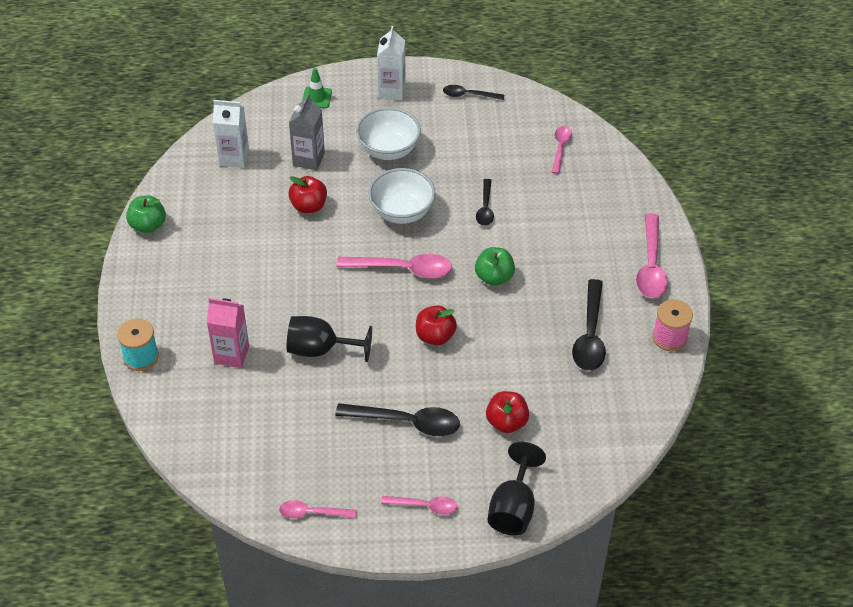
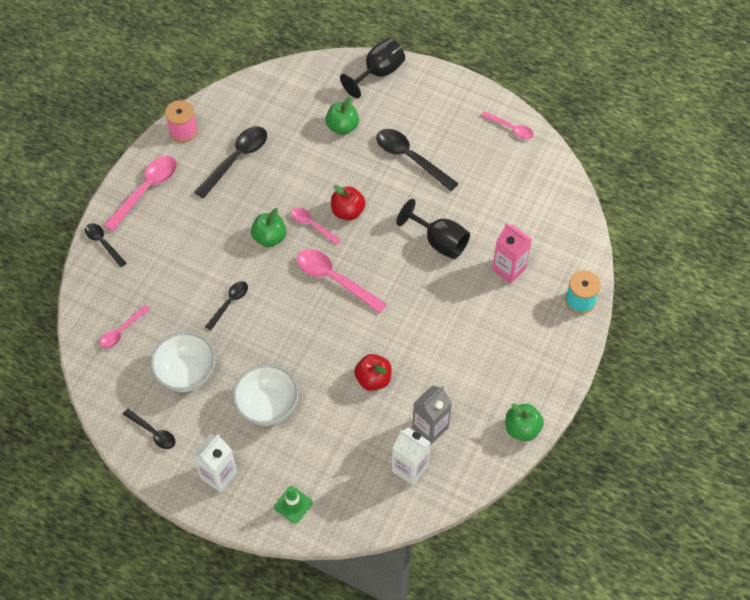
camera: 150 degrees left, 10 degrees up
grey carton [289,94,325,170] -> grey carton moved to [412,386,452,445]
white bowl [368,168,435,224] -> white bowl moved to [150,332,216,392]
pink spoon [381,496,458,515] -> pink spoon moved to [291,207,341,245]
red apple [486,391,529,433] -> green apple [325,97,359,135]
none -> black spoon [85,223,126,267]

